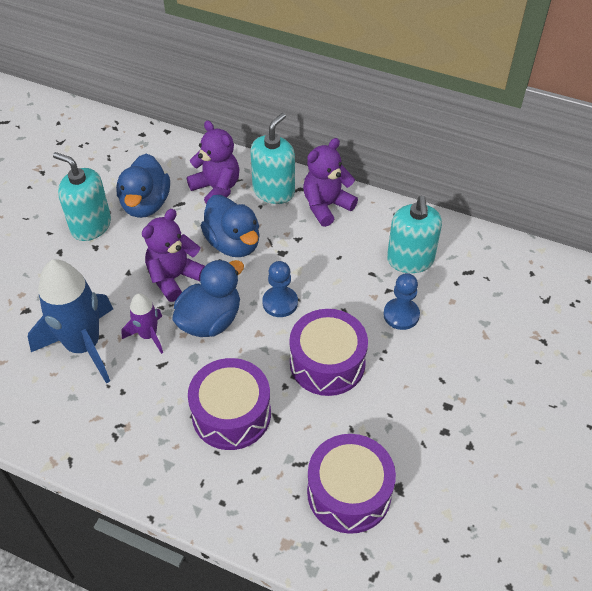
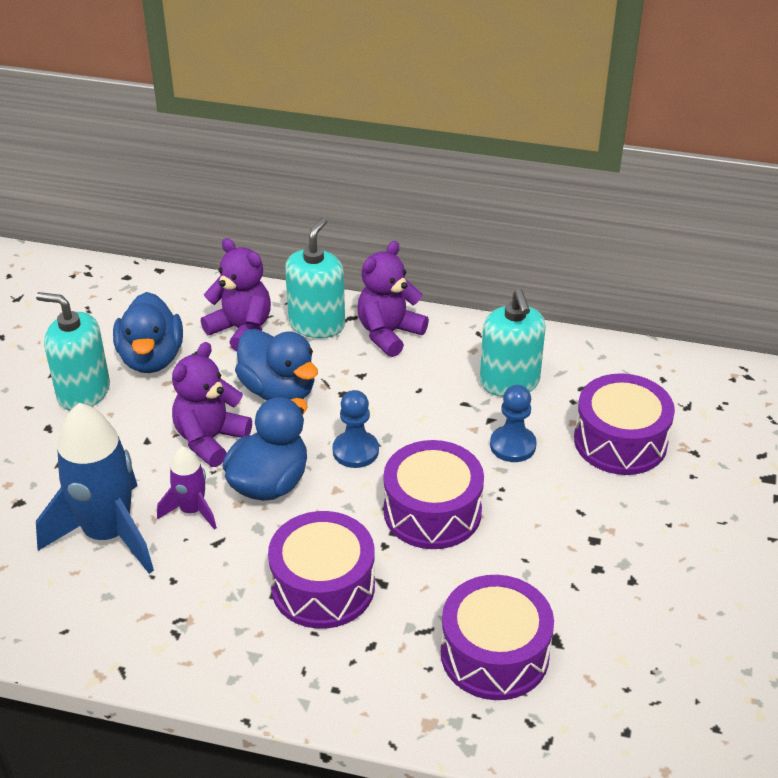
camera: 10 degrees left, 10 degrees down
none -> purple drum [574,373,675,475]

